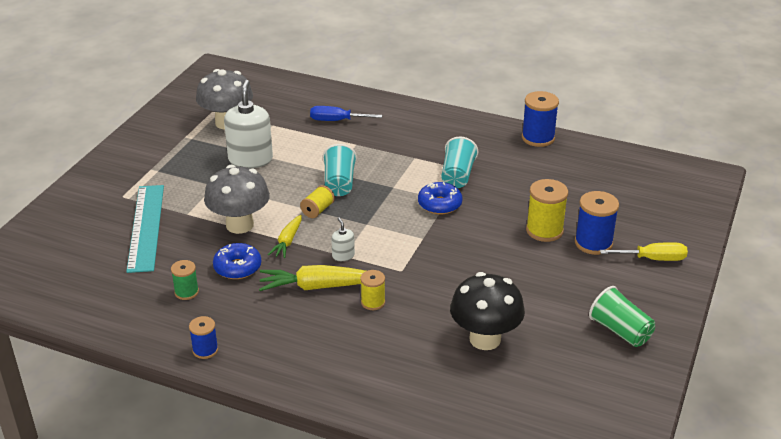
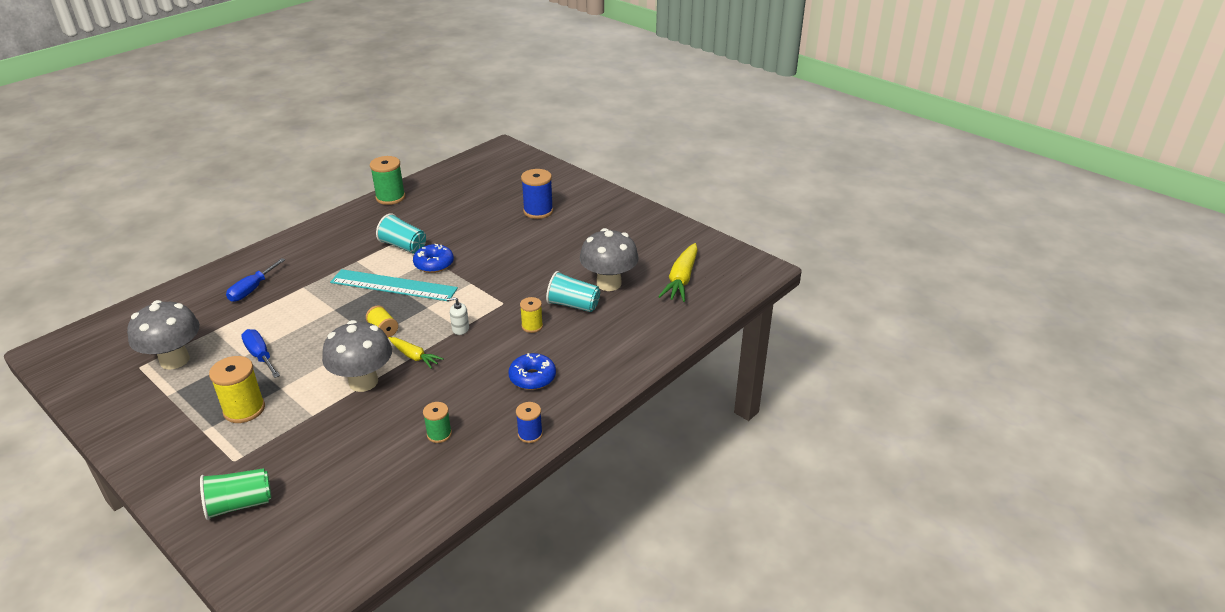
camera: 70 degrees left, 0 degrees up
turquoise ruler [126,185,164,273] -> turquoise ruler moved to [330,269,458,302]
blue donut [213,243,261,279] -> blue donut moved to [509,353,556,390]
white soap dispenser [224,80,273,168] -> blue screwdriver [241,329,280,378]
yellow carrot [259,265,366,291] -> yellow carrot moved to [658,243,698,302]
turquoise cup [323,144,357,196] -> turquoise cup moved to [546,271,600,312]
black mushroom [450,272,525,350] -> grey mushroom [580,228,639,291]
blue spool [522,91,559,147] -> green spool [370,156,405,205]
yellow spool [526,179,568,242] -> yellow spool moved to [209,356,265,423]
green cup [589,286,655,347] -> green cup moved to [200,468,271,520]
yellow screwdriver [600,242,688,261] -> none

